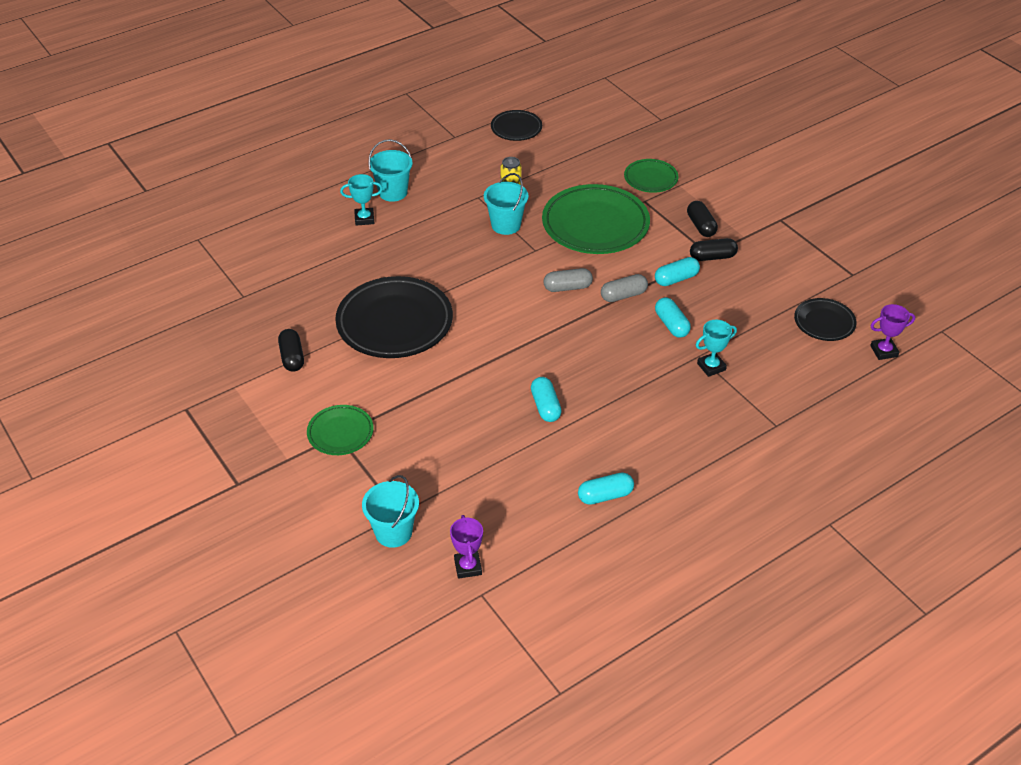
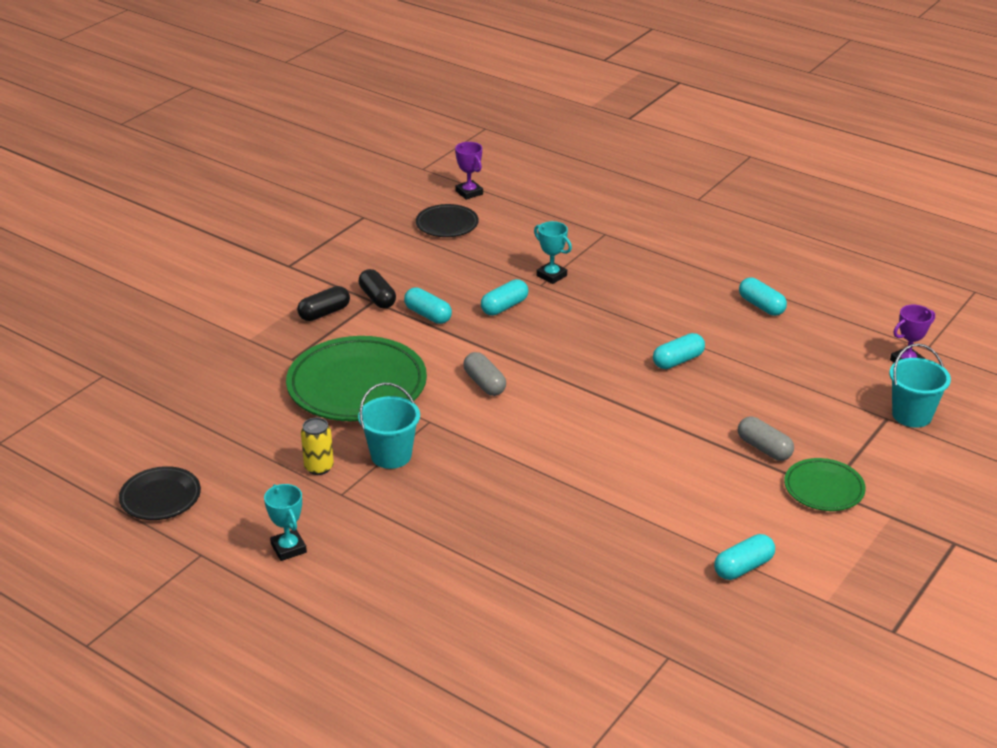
camera: 110 degrees left, 10 degrees down
black capsule [278,329,304,372] -> turquoise capsule [714,534,775,580]
black plate [335,276,453,358] -> none
turquoise trophy [340,174,383,226] -> turquoise trophy moved to [264,484,307,561]
turquoise bucket [368,139,413,202] -> none
grey capsule [601,274,648,302] -> grey capsule moved to [738,417,794,461]
green plate [624,159,678,193] -> none

